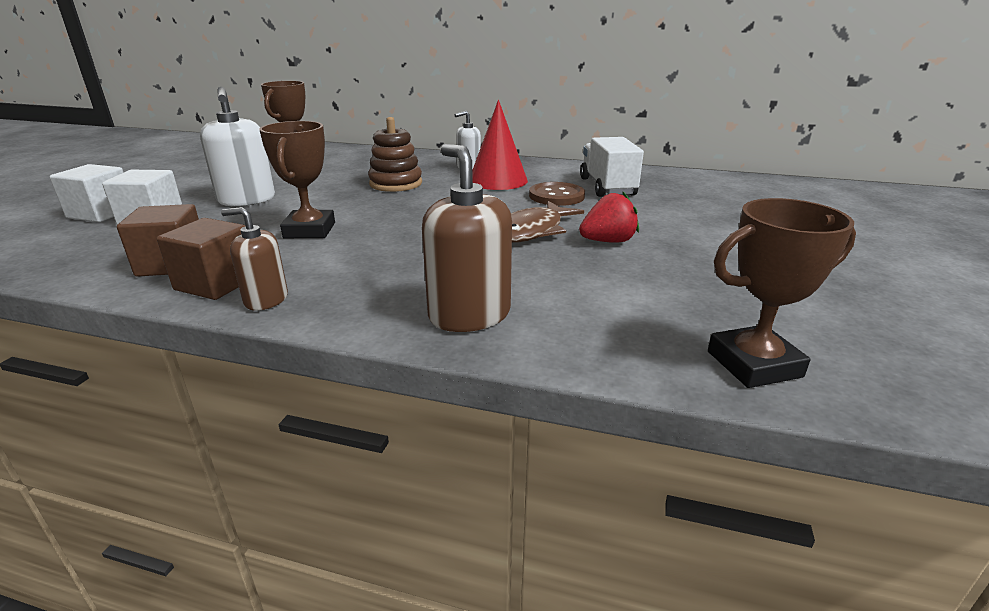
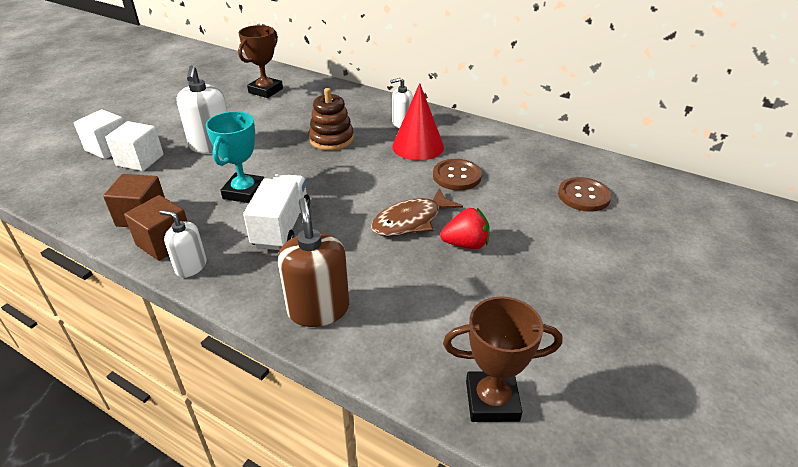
camera: 15 degrees right, 10 degrees up
brown soap dispenser [221,207,288,311] -> white soap dispenser [160,210,207,277]
brown trophy [259,121,335,238] -> turquoise trophy [206,111,264,203]
white truck [580,137,644,197] -> white truck moved to [243,174,310,250]
none -> brown button [558,177,612,212]

